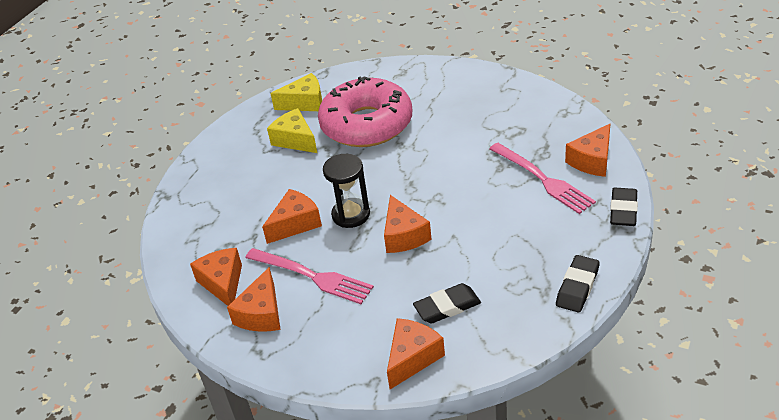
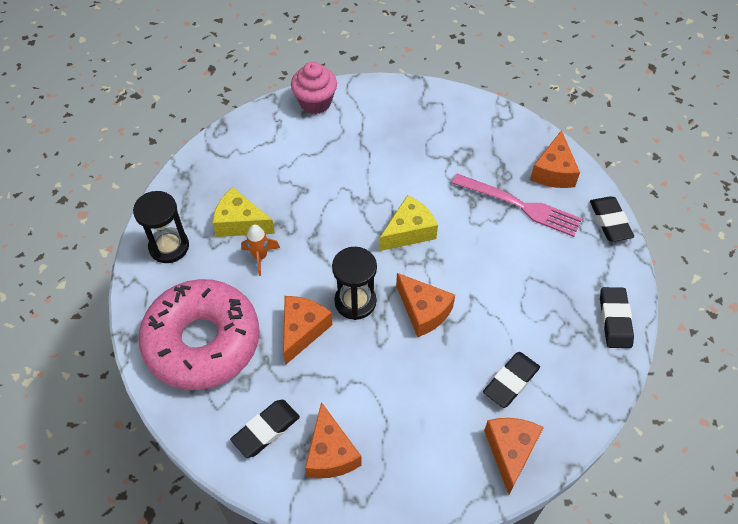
camera: 30 degrees left, 15 degrees up
orange cheese [190,248,242,306] -> black eraser [230,400,300,458]
pink fork [245,248,374,304] -> none
yellow cheese [270,73,322,111] -> yellow cheese moved to [380,195,438,251]
pink donut [318,77,412,147] -> pink donut moved to [139,279,260,390]
none -> black hourglass [133,191,189,263]
none -> orange rocket [241,224,280,276]
none -> pink cupcake [291,62,337,114]

